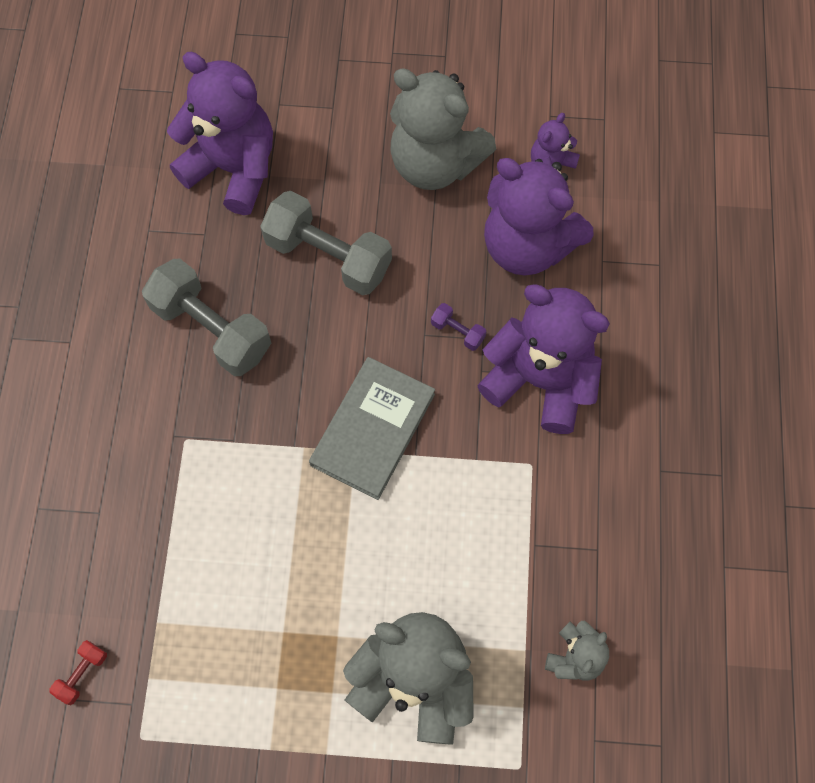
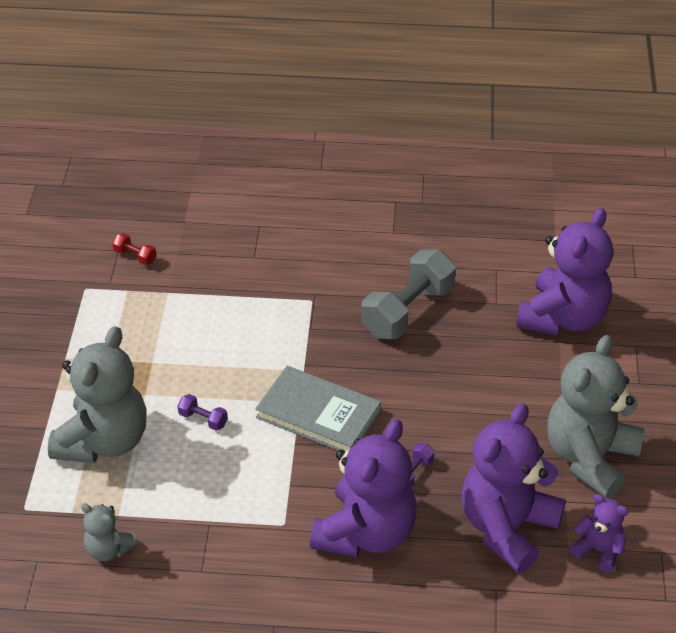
camera: 90 degrees right, 25 degrees down
grey dumbbell [260,191,392,295] -> none
none -> purple dumbbell [178,394,228,431]

